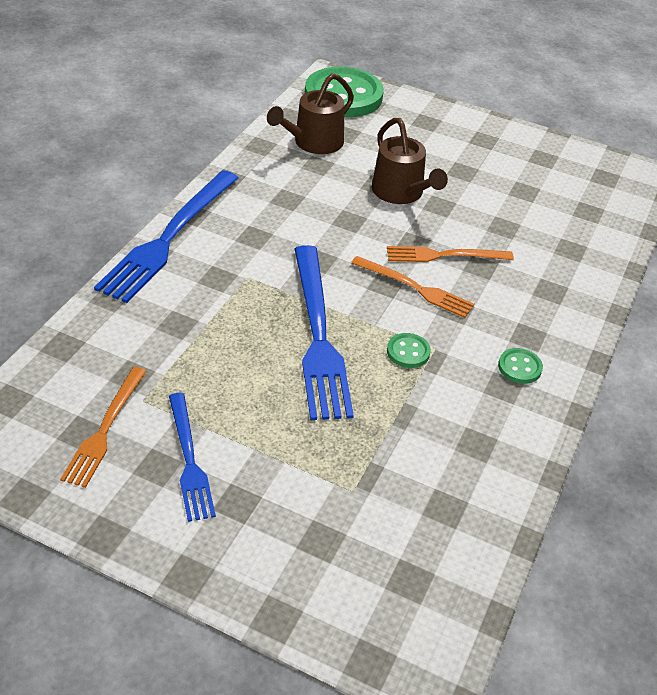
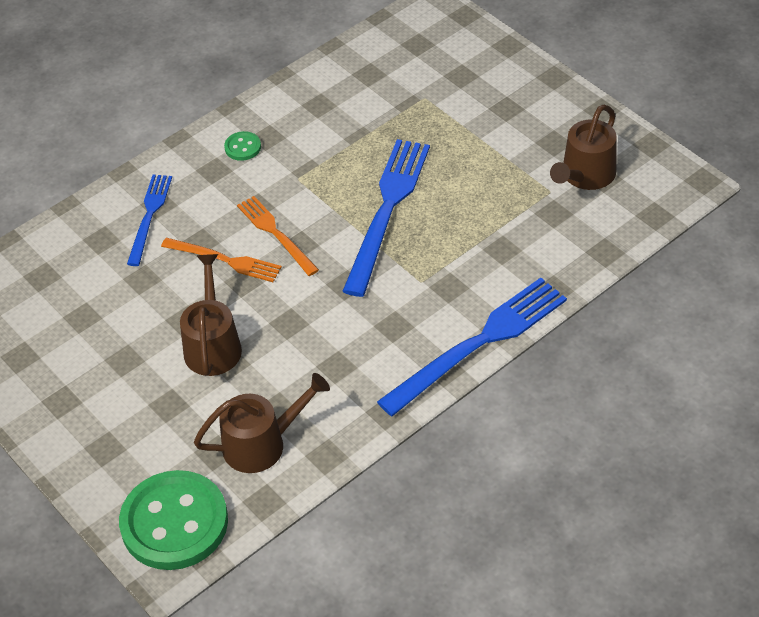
camera: 150 degrees left, 5 degrees up
orange fork [60,367,146,488] -> brown watering can [550,105,617,190]
blue fork [169,393,216,522] -> blue fork moved to [127,175,172,266]
green button [387,333,431,368] -> none

